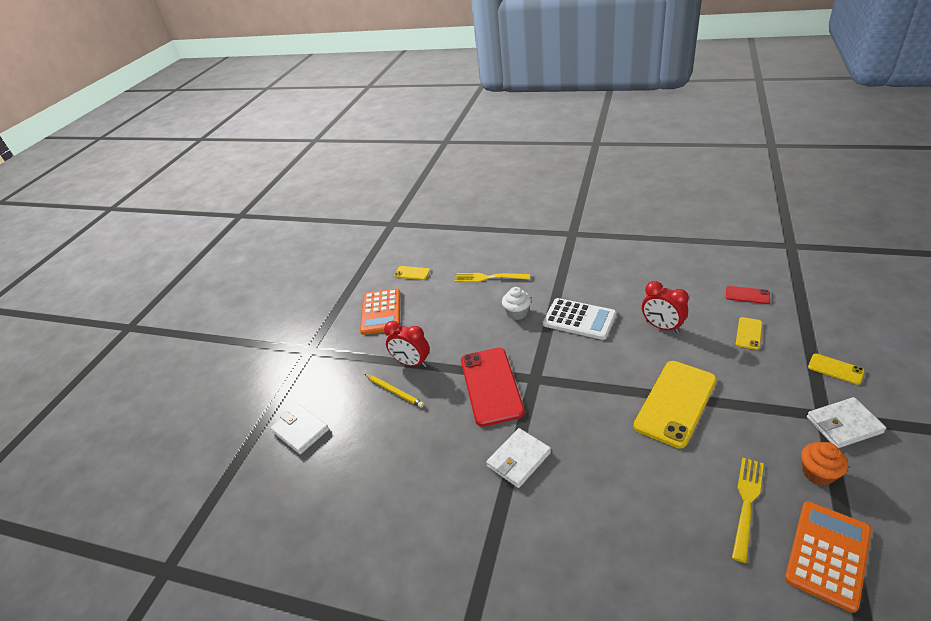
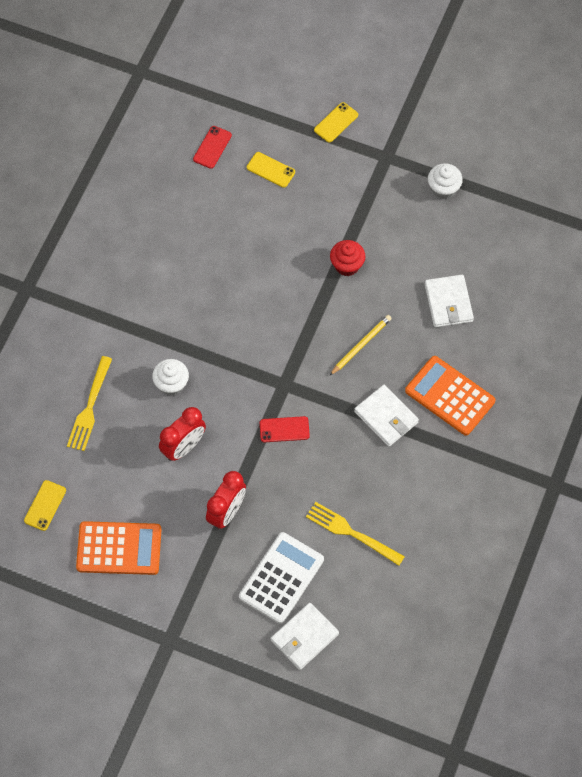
camera: 90 degrees left, 25 degrees up
yellow pencil [364,374,424,408] -> yellow pencil moved to [329,315,392,376]
red phone [461,348,525,427] -> red phone [260,416,310,442], size x0.46
white calculator [543,298,616,340] -> white calculator moved to [239,532,324,624]
yellow phone [634,361,717,449] -> red cupcake [330,240,366,276]
red clock [642,281,689,333] -> red clock moved to [159,407,206,461]
yellow fork [732,458,764,563] -> yellow fork moved to [306,502,405,566]
orange calculator [785,501,871,613] -> orange calculator moved to [405,356,495,436]
orange cupcake [801,442,848,486] -> white cupcake [428,163,463,199]
white wallet [807,397,886,448] -> white wallet moved to [425,275,474,327]

